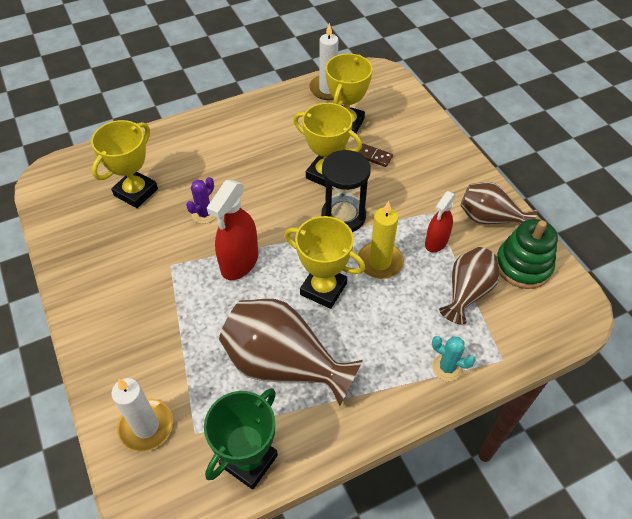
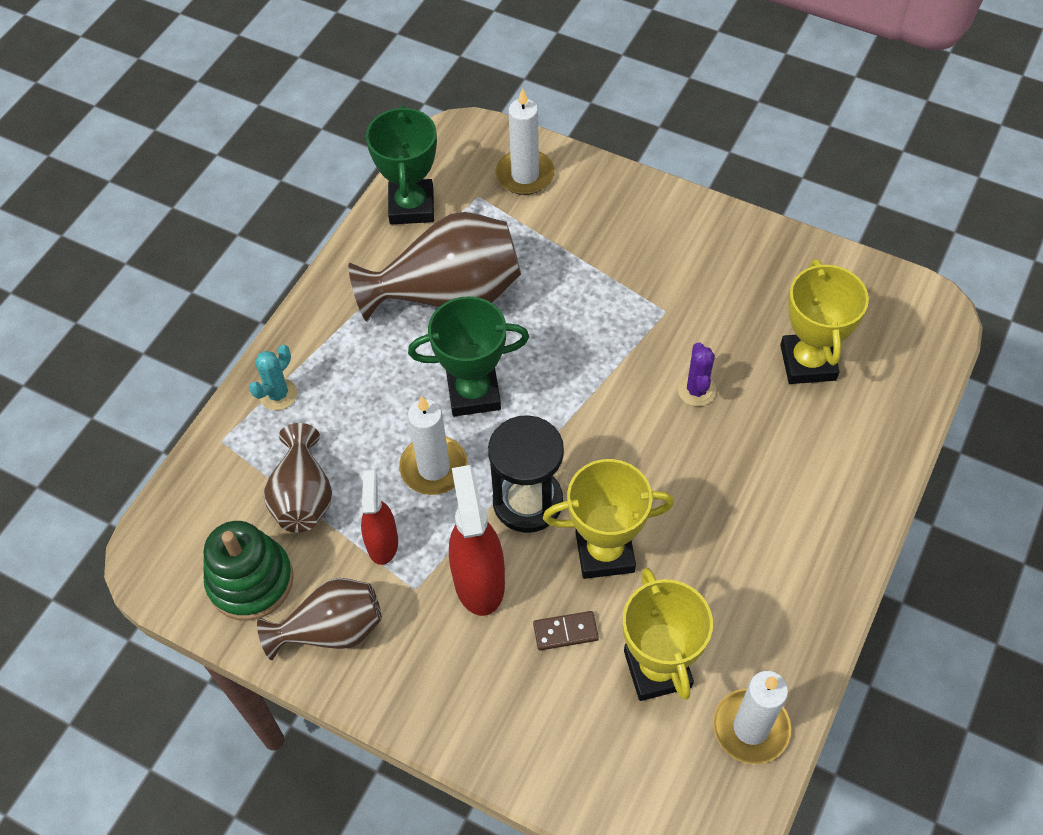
camera: 145 degrees right, 5 degrees up
red spray bottle [207,180,258,280] -> red spray bottle moved to [449,465,505,616]
yellow trophy [285,216,365,309] -> green trophy [408,296,529,416]
yellow candle [358,201,404,279] -> white candle [399,396,468,495]
turquoise cactus [432,336,475,381] -> turquoise cactus turned 45 degrees counterclockwise [249,345,297,411]

